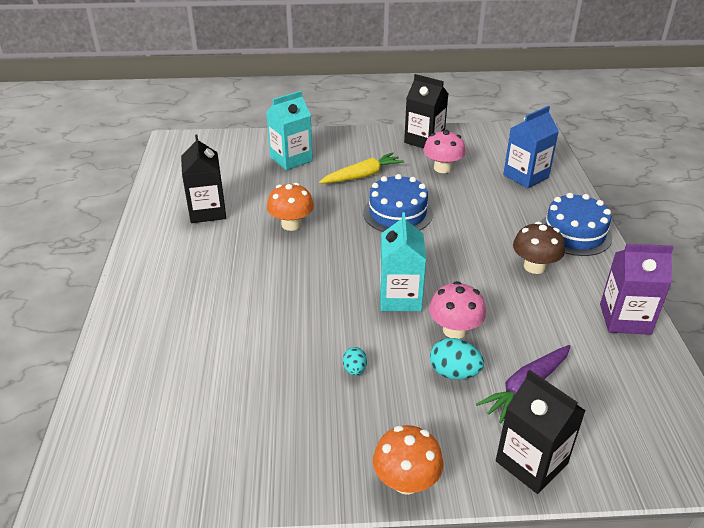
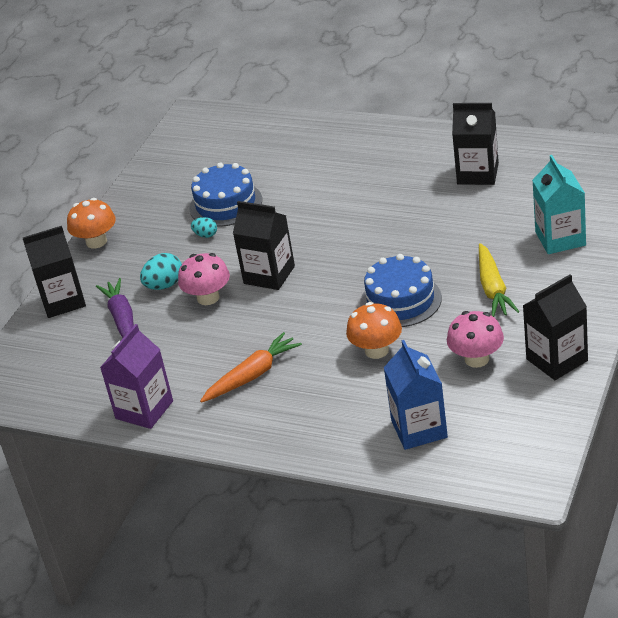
camera: 120 degrees right, 0 degrees up
orange mushroom [267,183,314,231] -> orange mushroom moved to [346,302,402,359]
turquoise carton [380,212,426,311] -> black carton [233,201,295,290]
brown mushroom [513,222,565,274] -> orange carrot [200,332,302,403]
blue cake [541,193,612,256] -> blue cake moved to [189,162,262,227]

